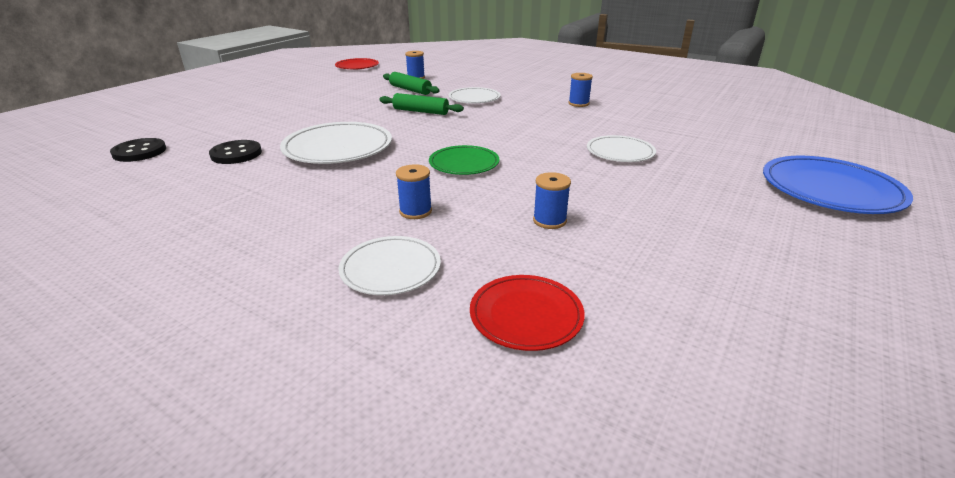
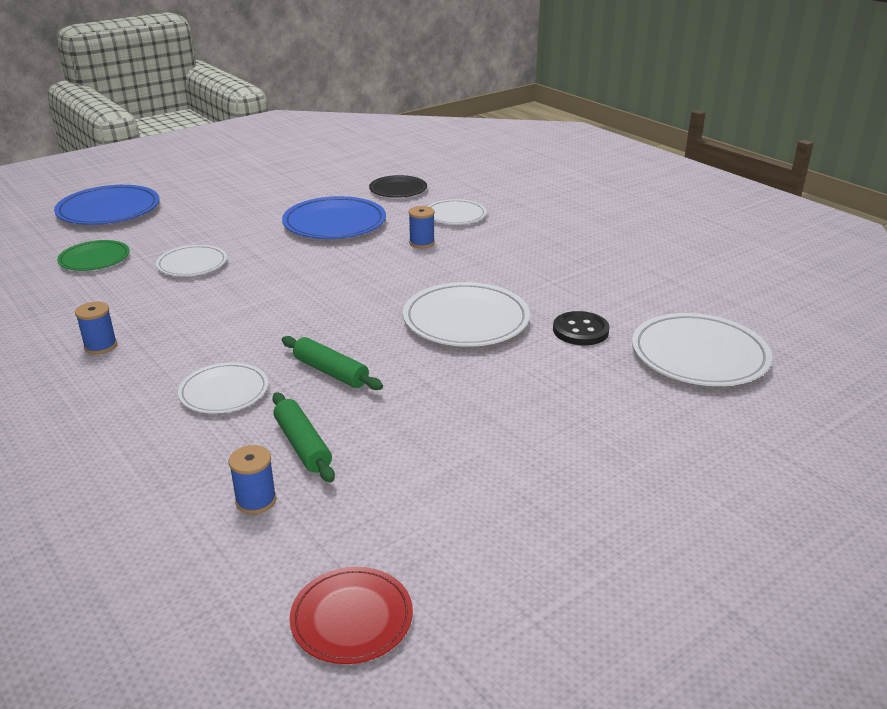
camera: 160 degrees left, 0 degrees up
black button [110,138,166,162] -> white plate [632,313,772,386]
green plate [429,145,500,175] -> green plate moved to [57,240,130,271]
red plate [470,275,585,351] -> black plate [369,175,427,198]
blue spool [533,172,571,229] -> blue plate [282,196,386,239]

